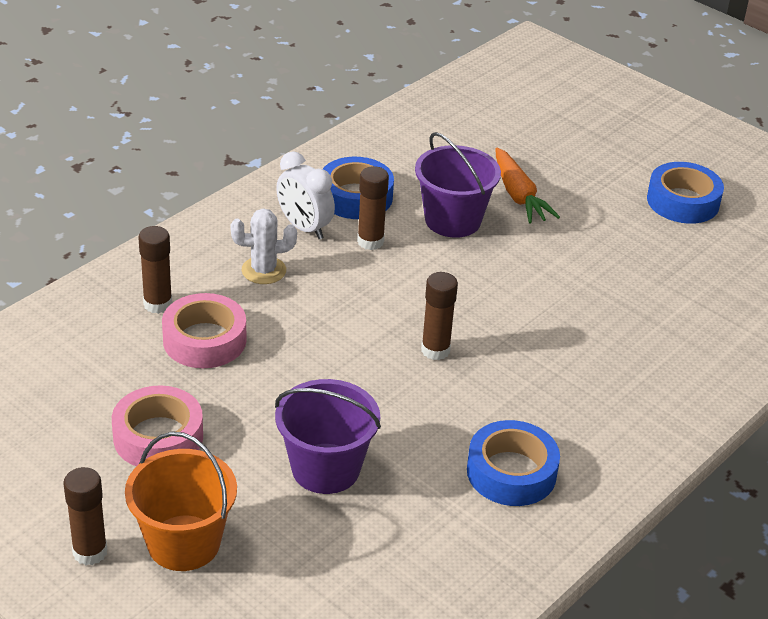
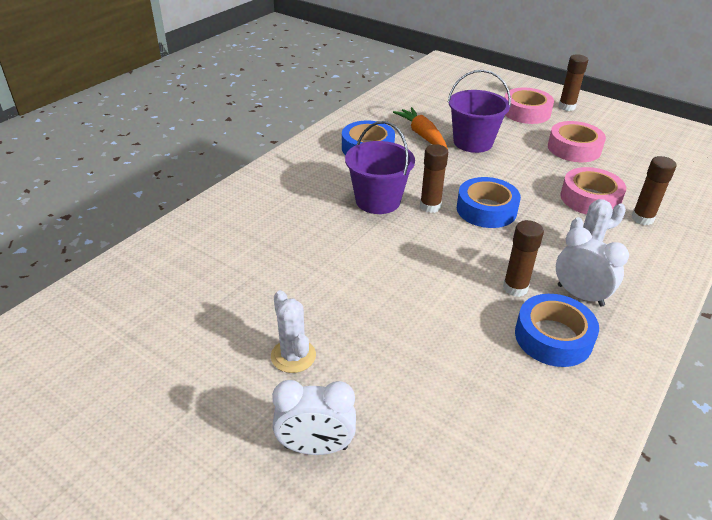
camera: 175 degrees right, 0 degrees up
orange bucket [125,431,237,571] -> pink tape [505,88,554,124]
purple bucket [415,132,501,238] -> purple bucket moved to [345,121,415,214]
orange carrot [495,147,560,224] -> orange carrot moved to [393,107,448,149]
blue tape [647,162,724,224] -> blue tape moved to [457,177,521,228]
none -> white cactus [271,290,316,373]
none -> white clock [272,380,356,455]

